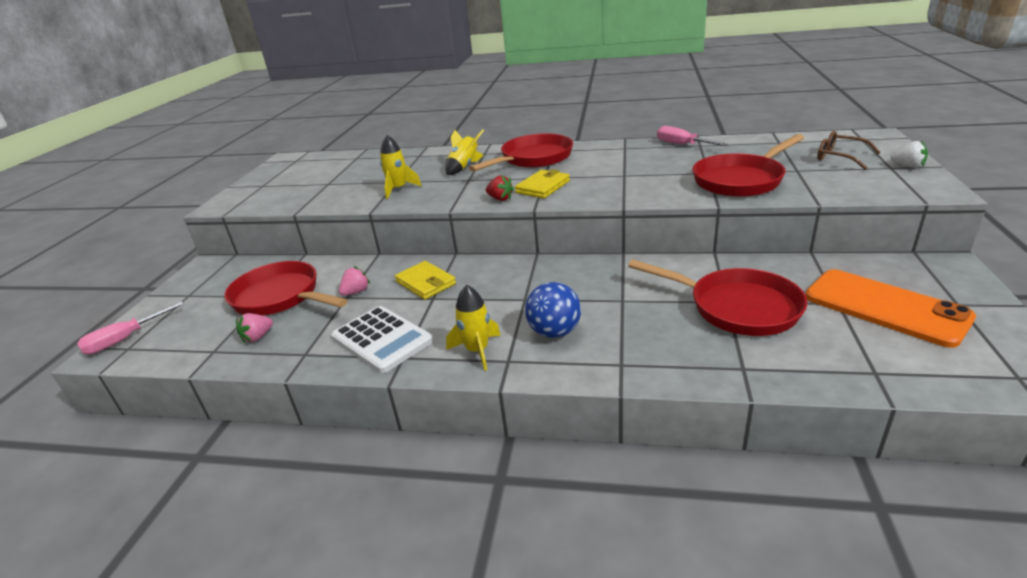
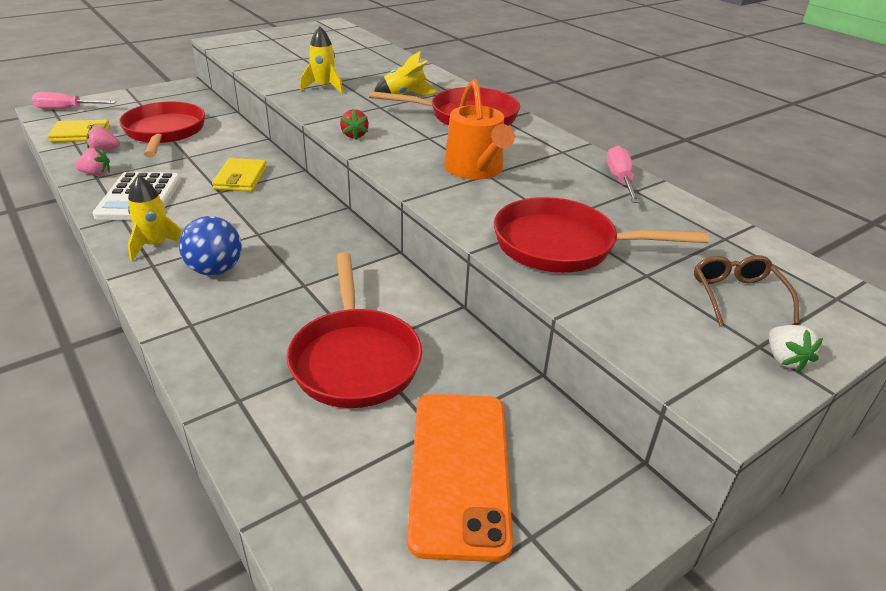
camera: 40 degrees right, 5 degrees up
pink strawberry [339,266,370,296] -> pink strawberry moved to [75,148,110,175]
yellow wallet [515,169,570,198] -> yellow wallet moved to [48,120,110,142]
none -> orange watering can [444,79,515,180]

